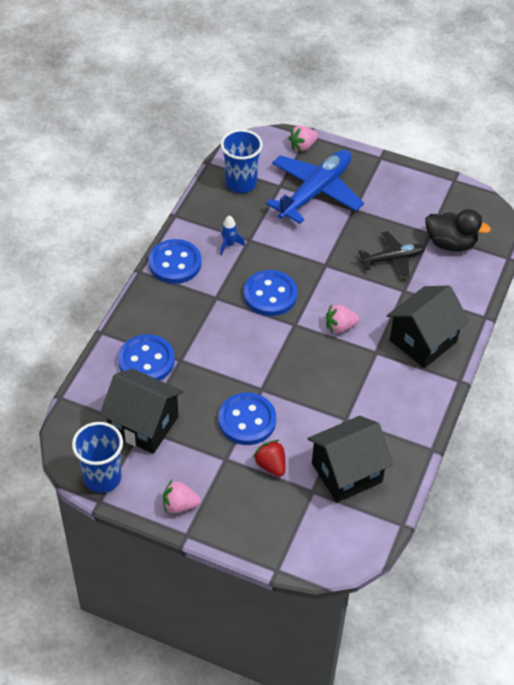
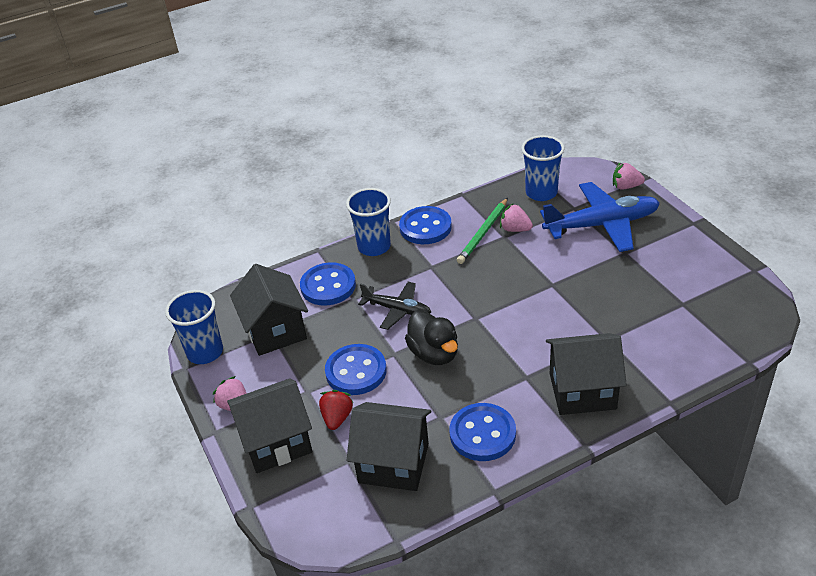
camera: 45 degrees right, 10 degrees down
blue rocket [220,215,245,255] -> green pencil [457,198,508,264]
blue button [244,270,297,316] -> blue button moved to [450,403,516,461]
pink strawberry [326,304,359,333] -> pink strawberry moved to [500,203,533,232]
black plane [358,231,426,279] -> black plane moved to [358,282,431,330]
black duck [425,209,491,252] -> black duck moved to [405,310,458,365]
none -> black house [227,378,312,473]
none -> blue cup [346,188,391,256]

